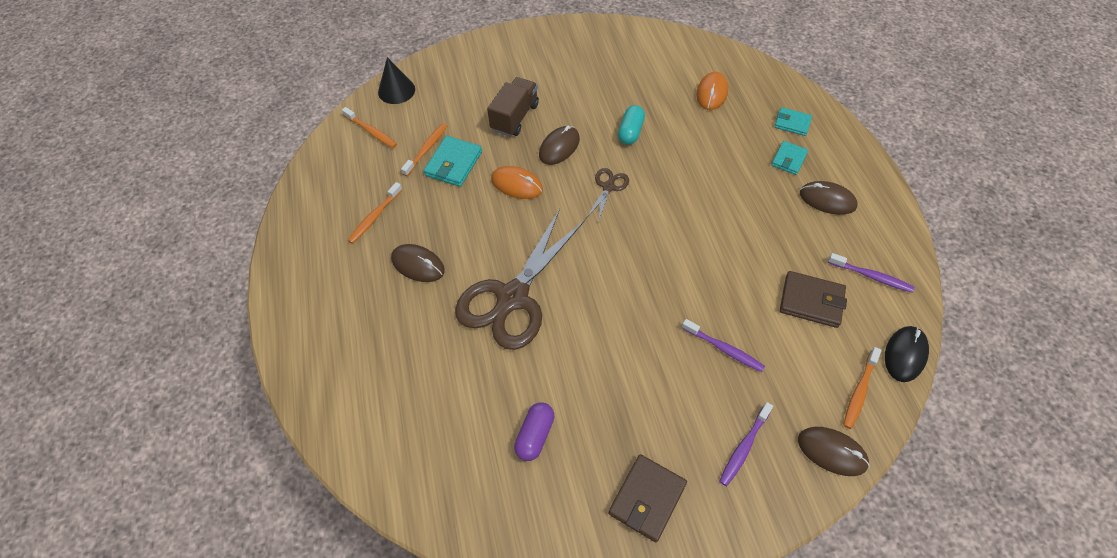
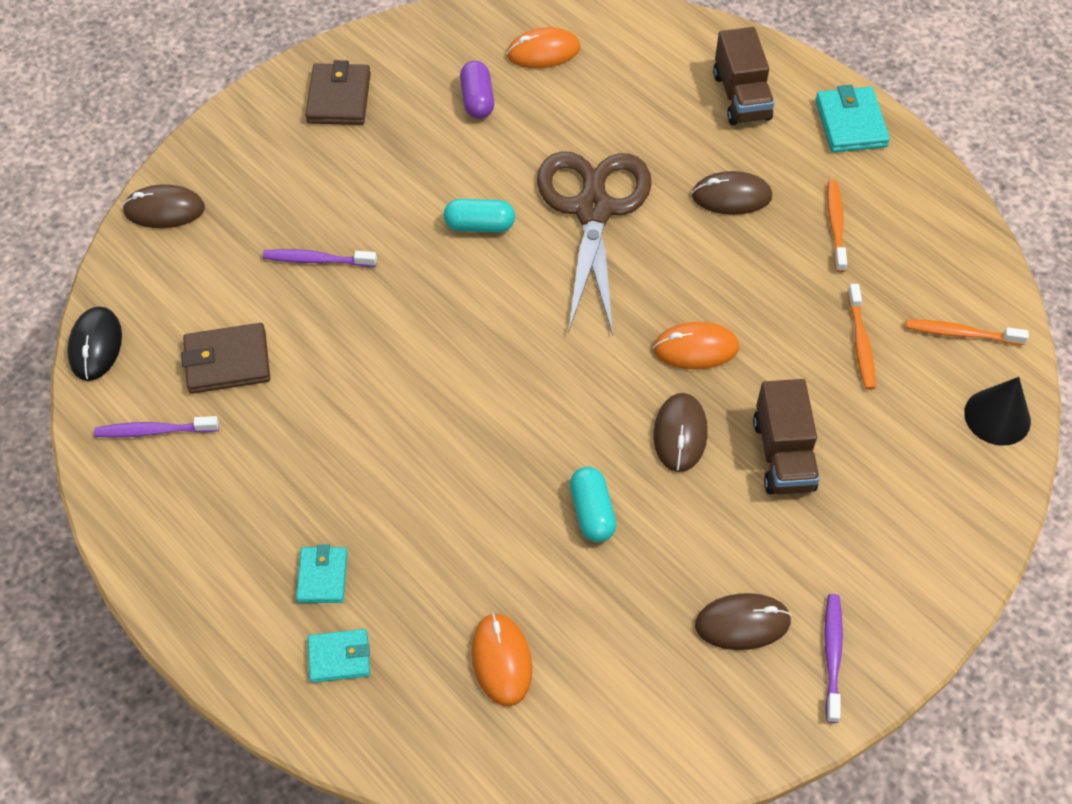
camera: 150 degrees right, 0 degrees up
turquoise wallet [424,136,482,187] -> turquoise wallet moved to [815,85,890,152]
brown scissors [586,168,629,222] -> none
purple toothbrush [719,402,773,486] -> purple toothbrush moved to [824,594,843,723]
brown mouse [800,181,858,215] -> brown mouse moved to [695,593,792,650]
orange toothbrush [843,347,882,429] -> none
none -> turquoise capsule [443,199,515,233]
none -> orange mouse [507,27,580,68]
none -> brown truck [713,27,774,125]

